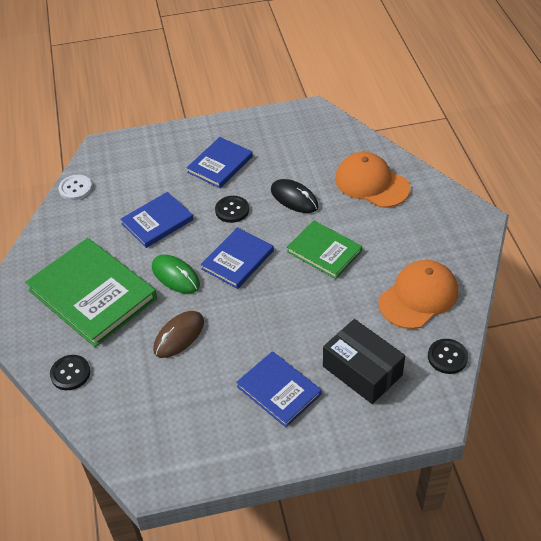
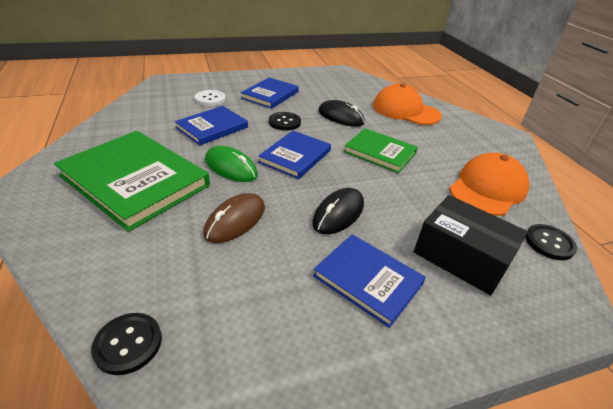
camera: 10 degrees left, 10 degrees down
black button [50,355,90,390] -> black button moved to [91,313,162,375]
white button [58,175,92,200] -> white button moved to [195,90,226,106]
none -> black mouse [312,188,364,234]

